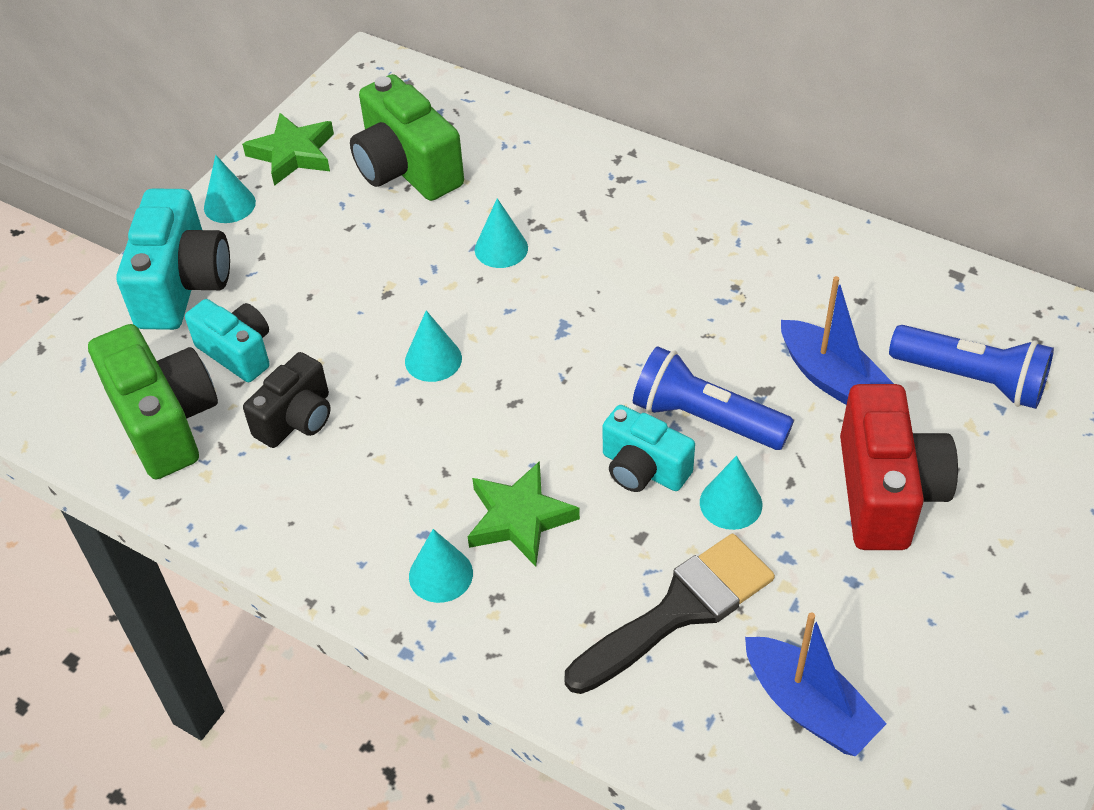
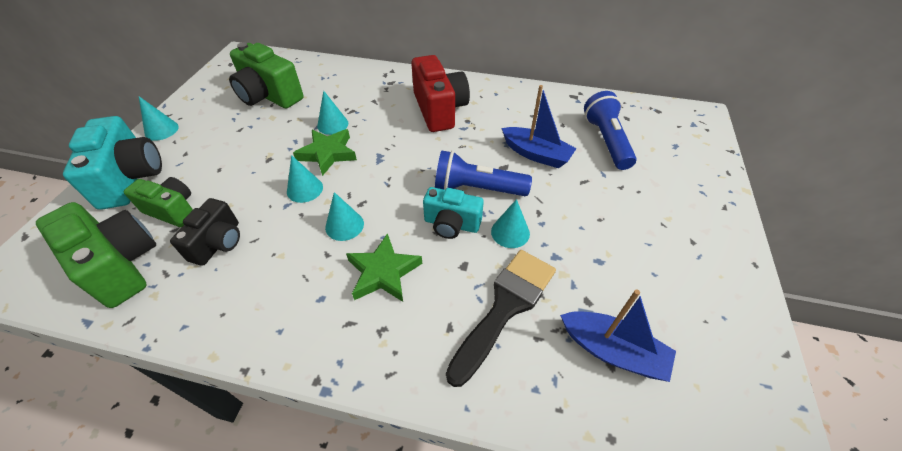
camera: 20 degrees left, 0 degrees up
turquoise camera [185,299,270,382] -> green camera [124,177,193,227]
green star [242,113,334,186] -> green star moved to [293,129,357,176]
turquoise cone [409,529,473,603] -> turquoise cone moved to [325,192,364,241]
red camera [840,384,958,550] -> red camera moved to [411,55,470,132]
blue flashlight [889,325,1054,409] -> blue flashlight turned 105 degrees counterclockwise [584,91,637,170]

